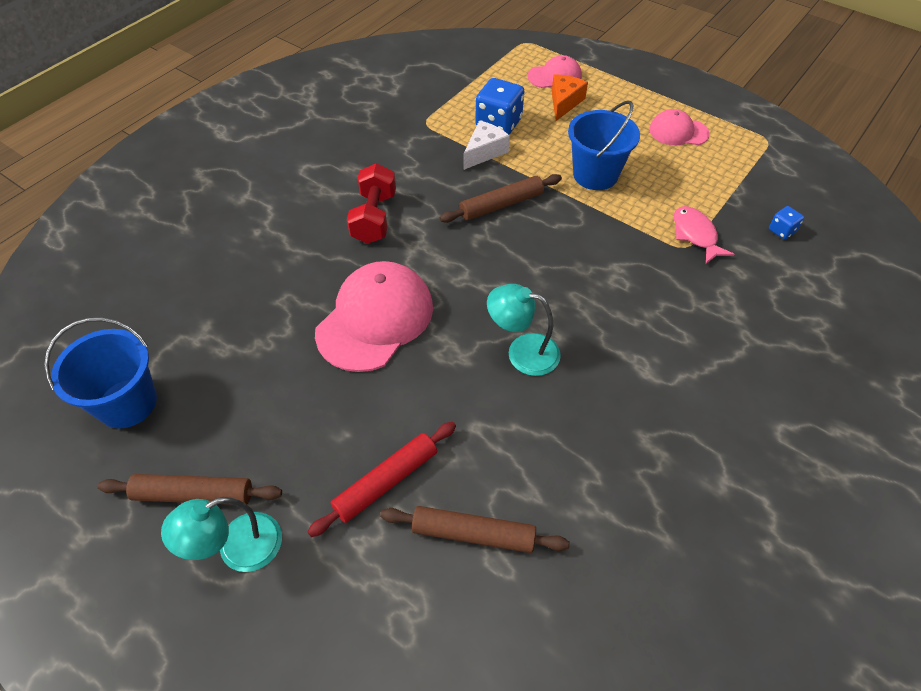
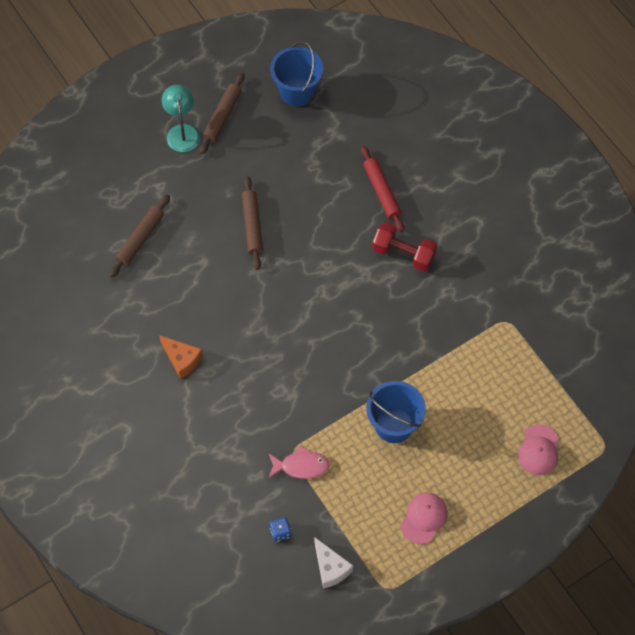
camera: 110 degrees right, 10 degrees up
red rolling pin [307,422,456,537] -> red rolling pin moved to [361,146,404,232]
pink cap [315,261,433,372] -> none
brown rolling pin [440,174,562,223] -> brown rolling pin moved to [242,176,263,270]
white cheese [464,121,510,170] -> white cheese moved to [314,537,353,589]
blue dice [475,78,524,135] -> none
turquoise lamp [487,284,561,376] -> none
orange cheese [552,74,588,121] -> orange cheese moved to [159,335,203,379]

